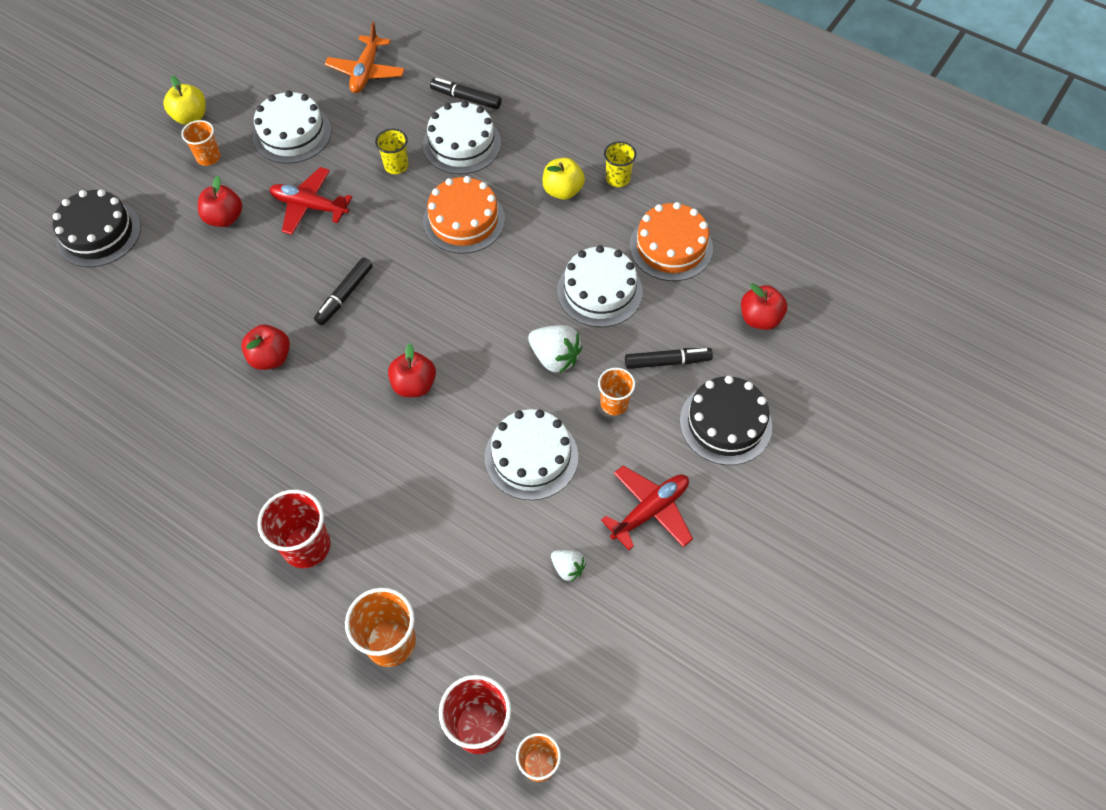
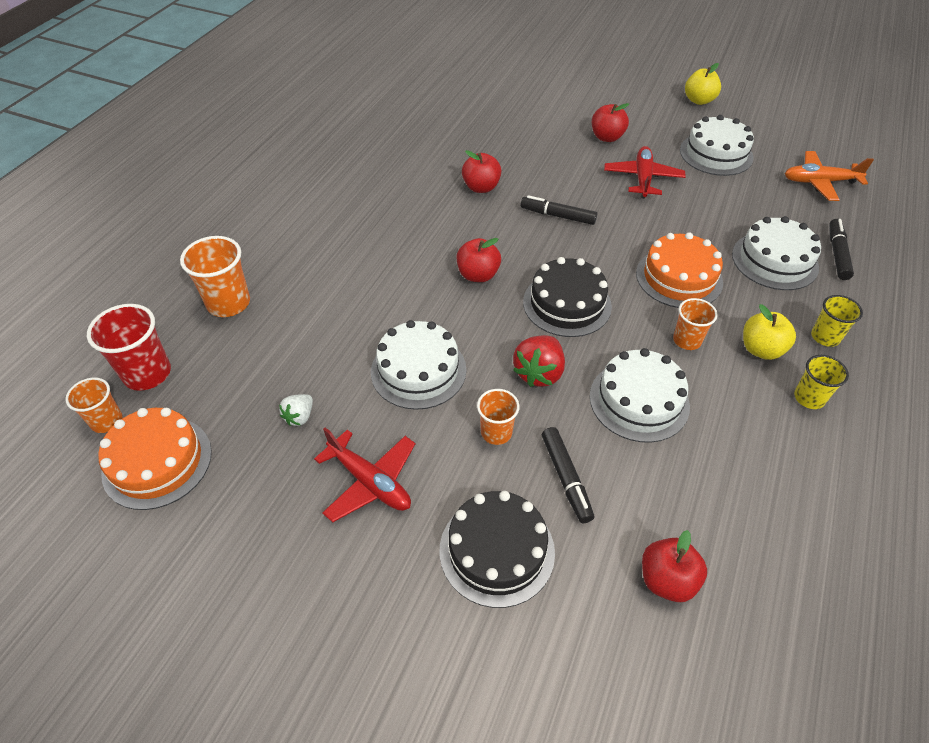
camera: 80 degrees right, 10 degrees down
black cake [52,189,141,267] -> black cake moved to [523,257,612,337]
orange cup [181,120,221,166] -> orange cup moved to [673,298,718,350]
red cup [257,489,331,568] -> none
yellow cup [375,129,408,174] -> yellow cup moved to [811,295,863,347]
white strawberry [528,325,582,373] -> red strawberry [513,335,565,387]
orange cake [630,202,713,281] -> orange cake moved to [98,408,212,510]

